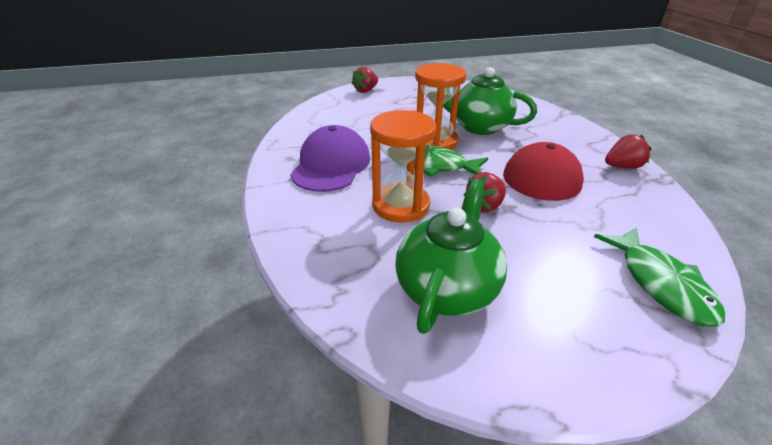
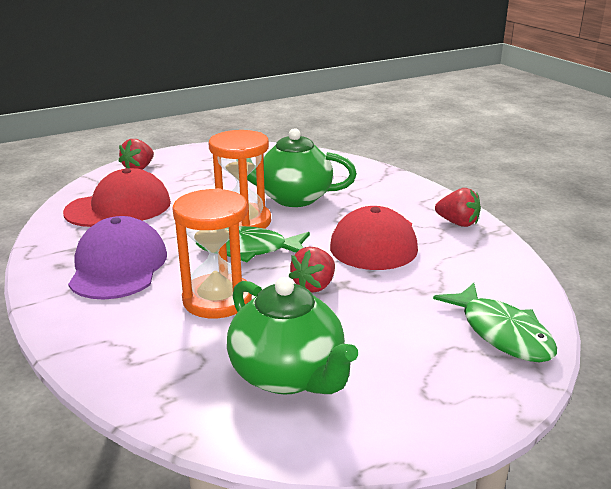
camera: 15 degrees left, 10 degrees down
green teapot [395,179,507,334] -> green teapot turned 135 degrees clockwise [227,277,358,395]
red strawberry [605,134,651,169] -> red strawberry turned 60 degrees clockwise [435,188,481,227]
none -> red cap [63,168,171,227]

